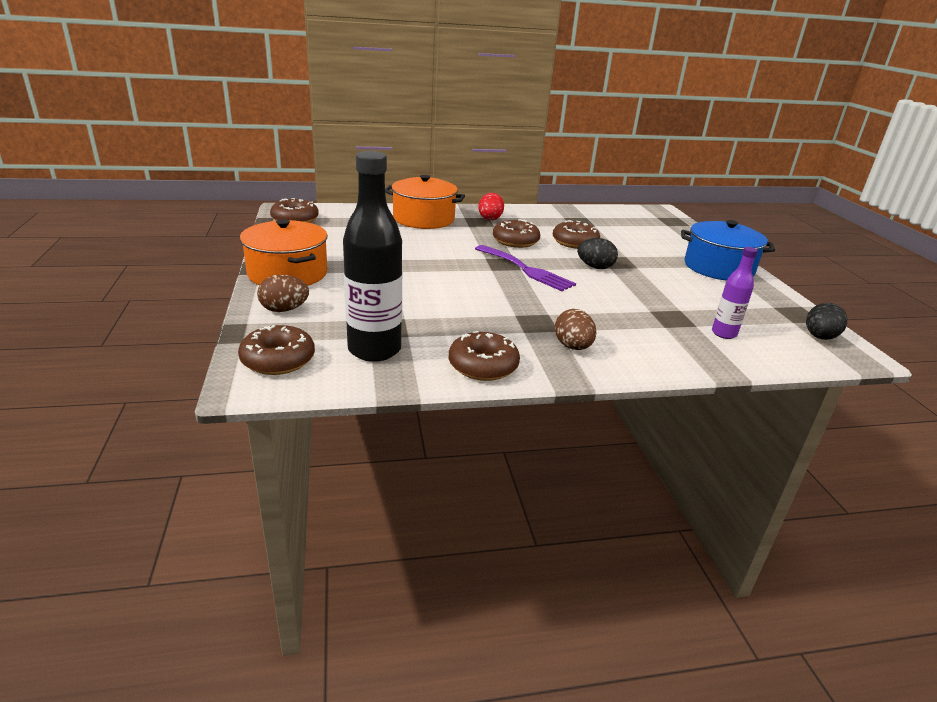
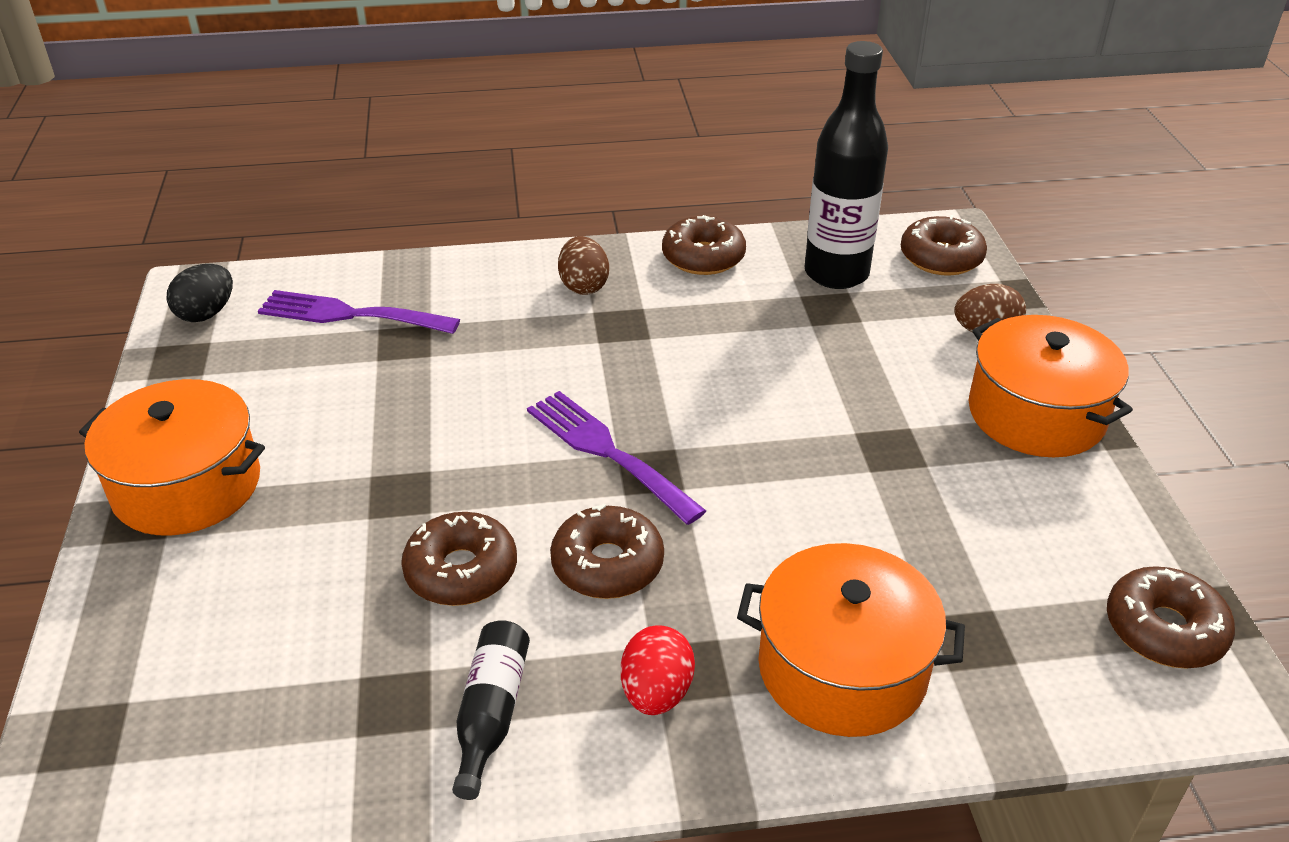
camera: 175 degrees left, 10 degrees up
black egg [577,238,618,269] -> none
blue pot [681,220,775,281] -> orange pot [79,379,265,535]
purple bottle [712,247,758,339] -> purple fork [258,290,460,334]
none -> black bottle [452,620,530,800]

